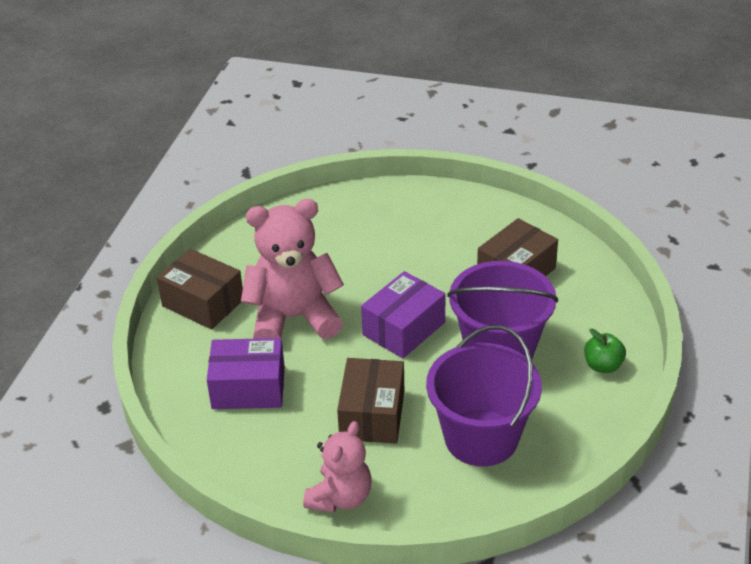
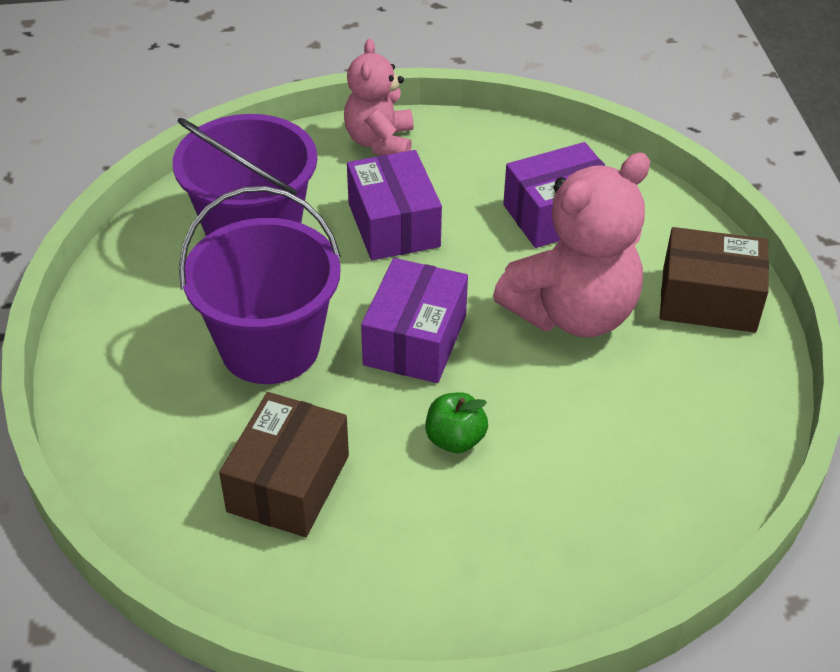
camera: 155 degrees right, 5 degrees up
brown box [337,358,404,444] -> purple box [347,150,442,260]
green apple [584,329,626,373] -> green apple moved to [425,392,488,453]

